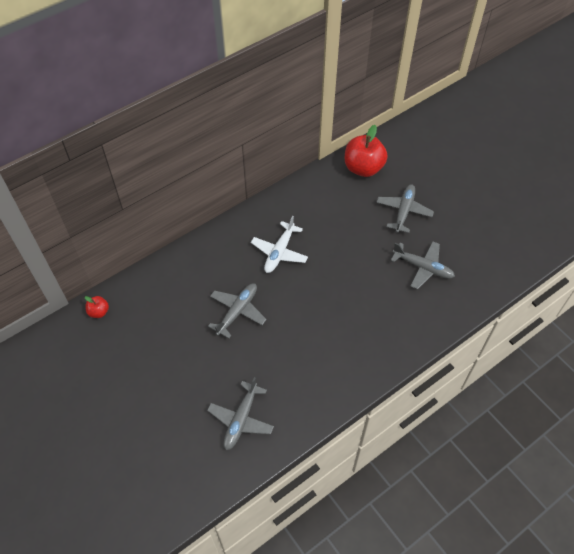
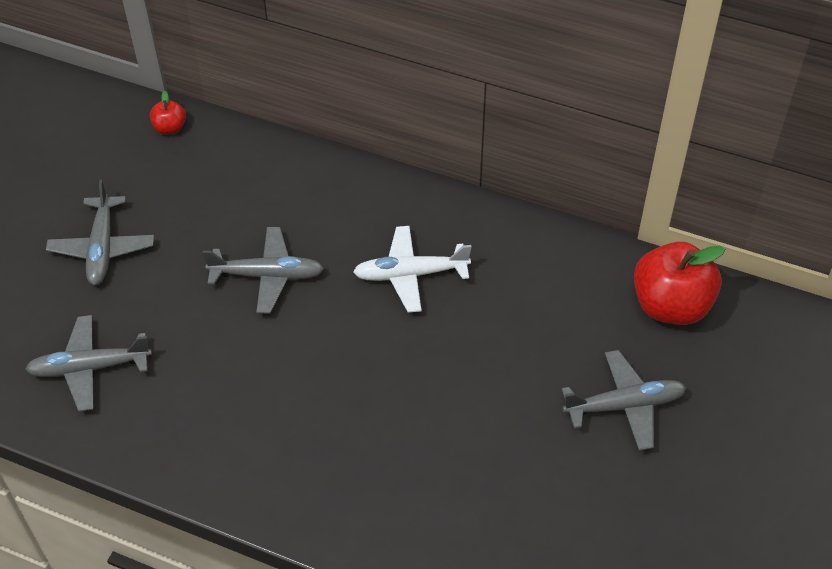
camera: 60 degrees right, 5 degrees down
grey plane [391,241,455,289] -> grey plane moved to [46,180,154,285]

